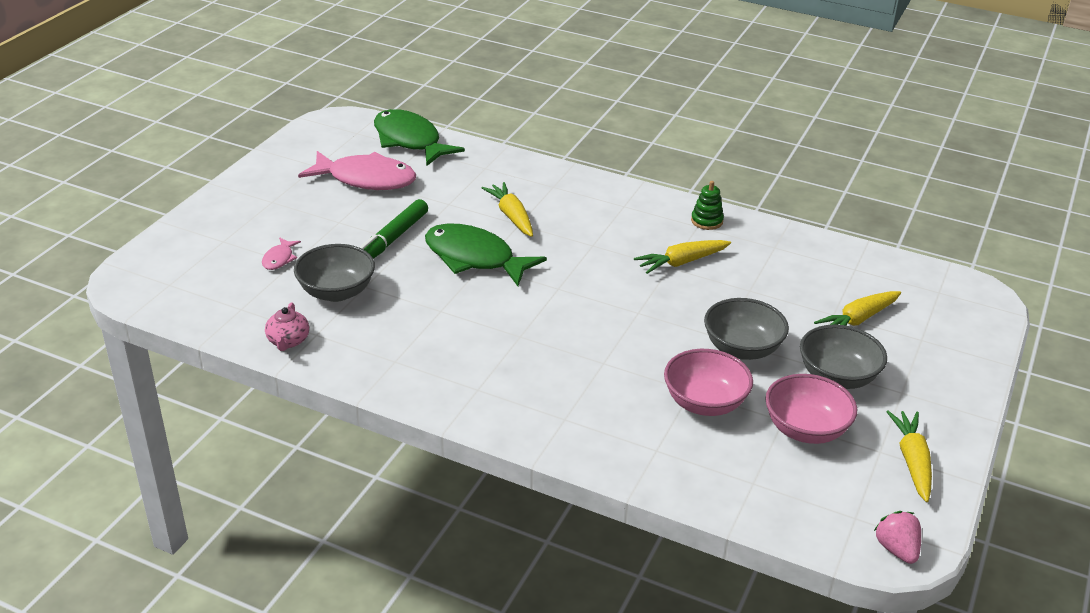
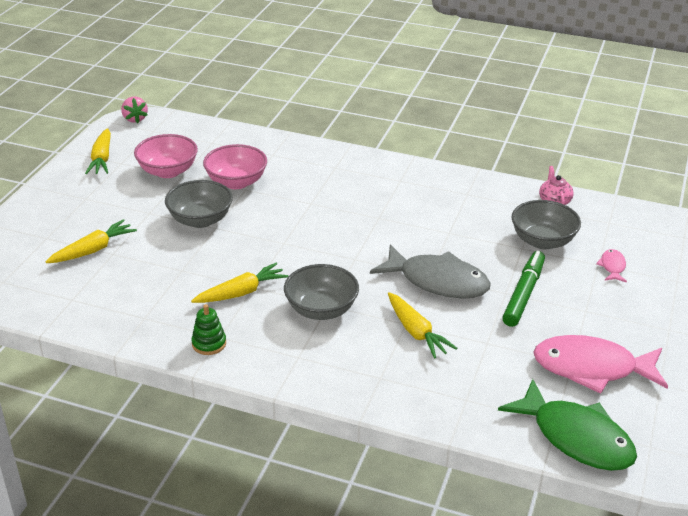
camera: 175 degrees right, 0 degrees up
green fish [425,224,547,286] -> grey fish [370,244,491,299]
grey bowl [800,325,887,389] -> grey bowl moved to [284,264,359,320]

